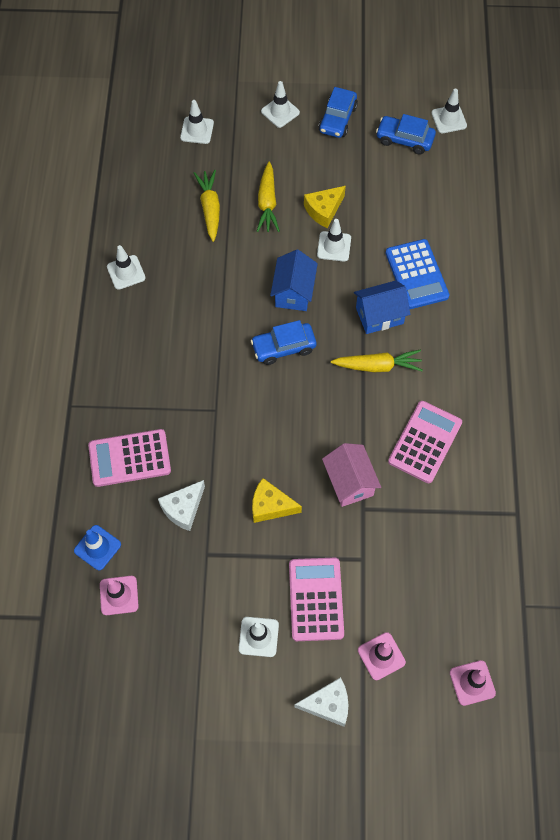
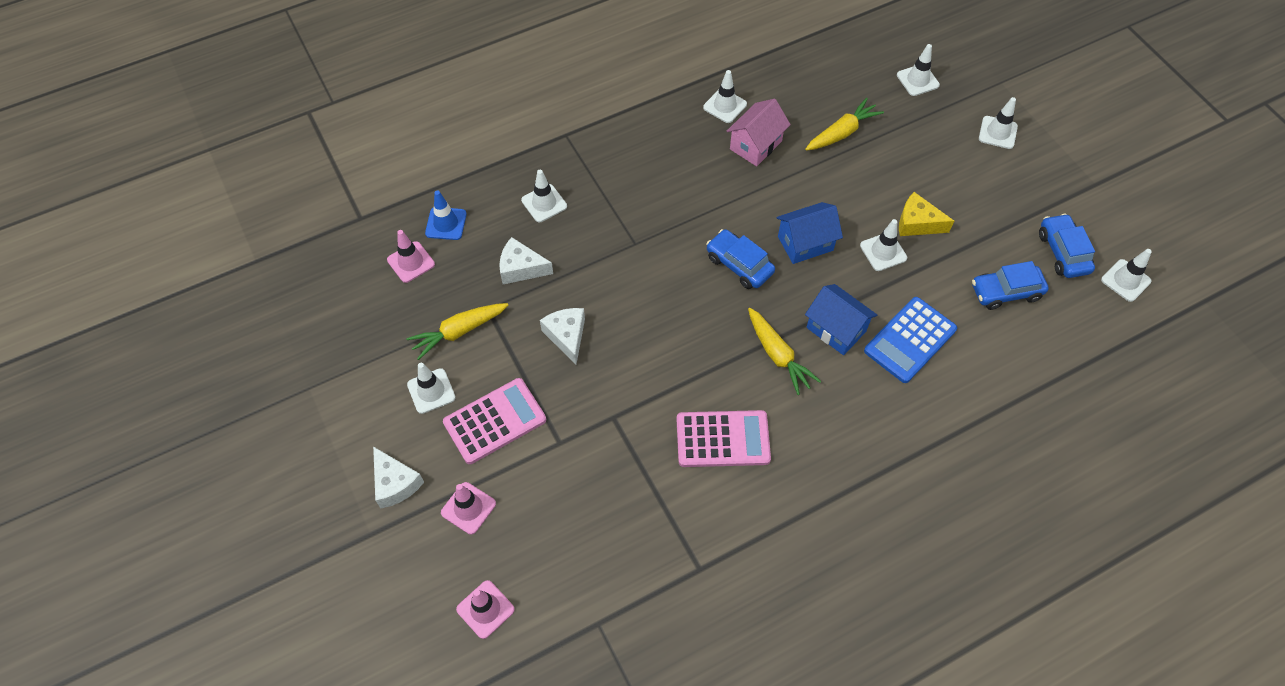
camera: 60 degrees right, 5 degrees down
pink calculator [88,429,171,487] -> white traffic cone [521,170,567,222]
yellow cheese [252,478,302,523] -> white cheese [540,308,585,365]
yellow carrot [257,161,280,232] -> yellow carrot moved to [406,303,508,360]
blue car [319,87,358,138] -> blue car moved to [972,261,1048,310]
pink house [322,443,381,507] -> pink house moved to [726,99,791,166]

